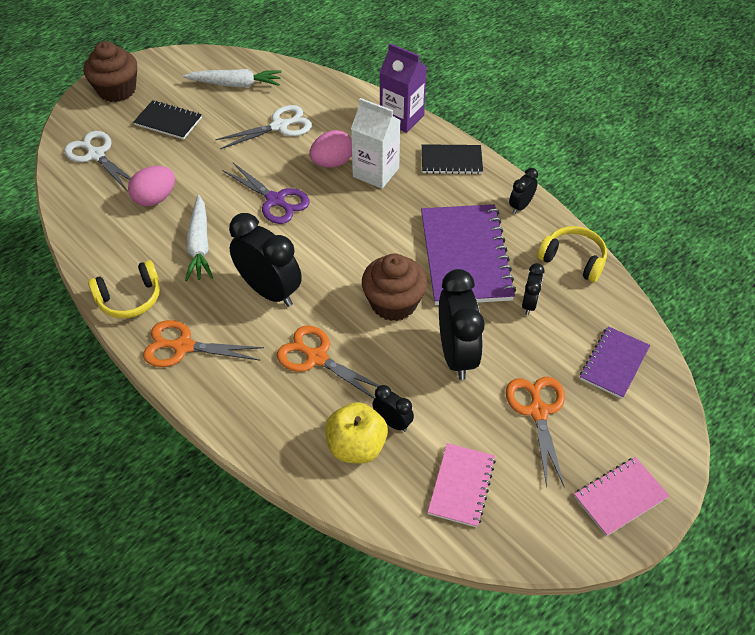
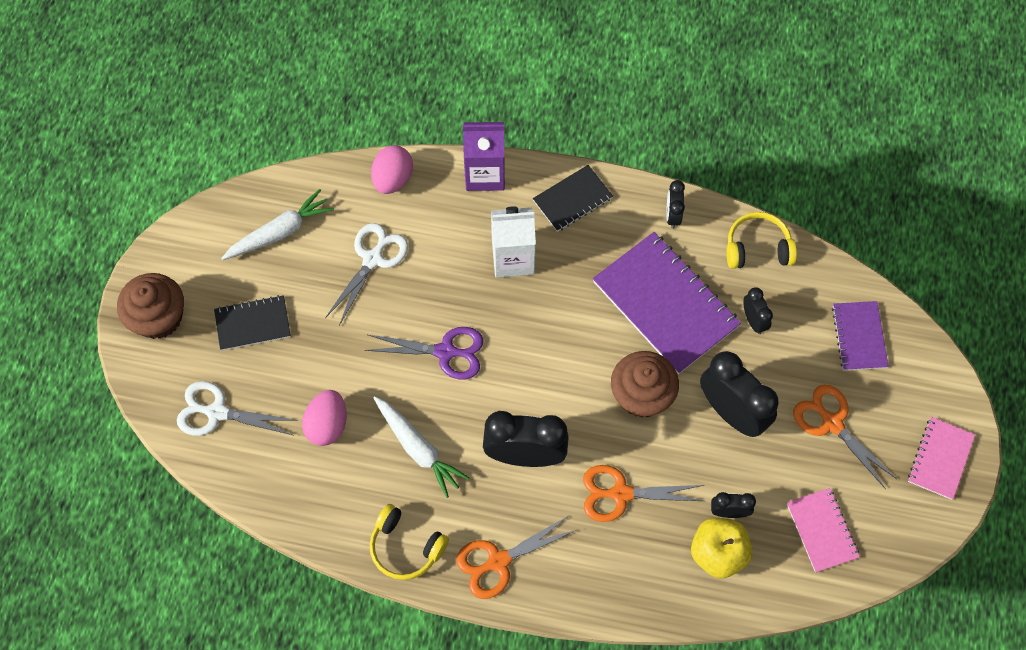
camera: 35 degrees left, 15 degrees up
yellow headphones [88,260,160,318] -> yellow headphones turned 90 degrees clockwise [370,504,449,580]
pink egg [310,130,352,167] -> pink egg moved to [371,145,413,194]

